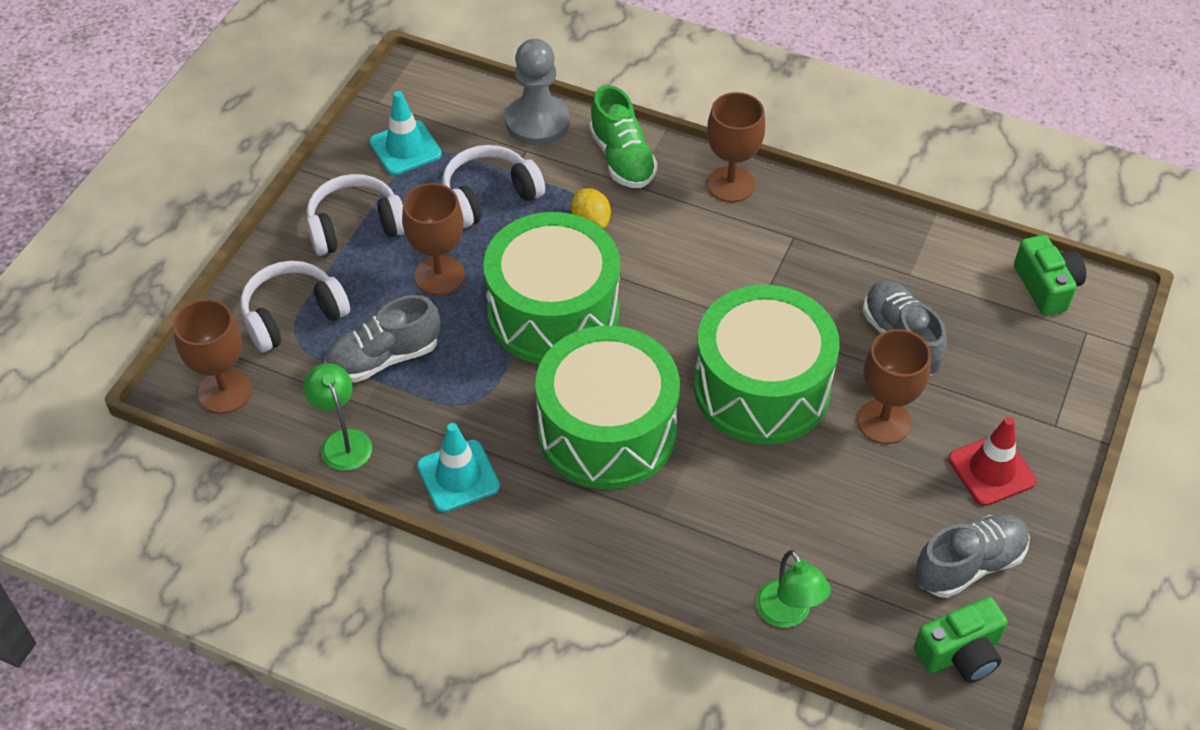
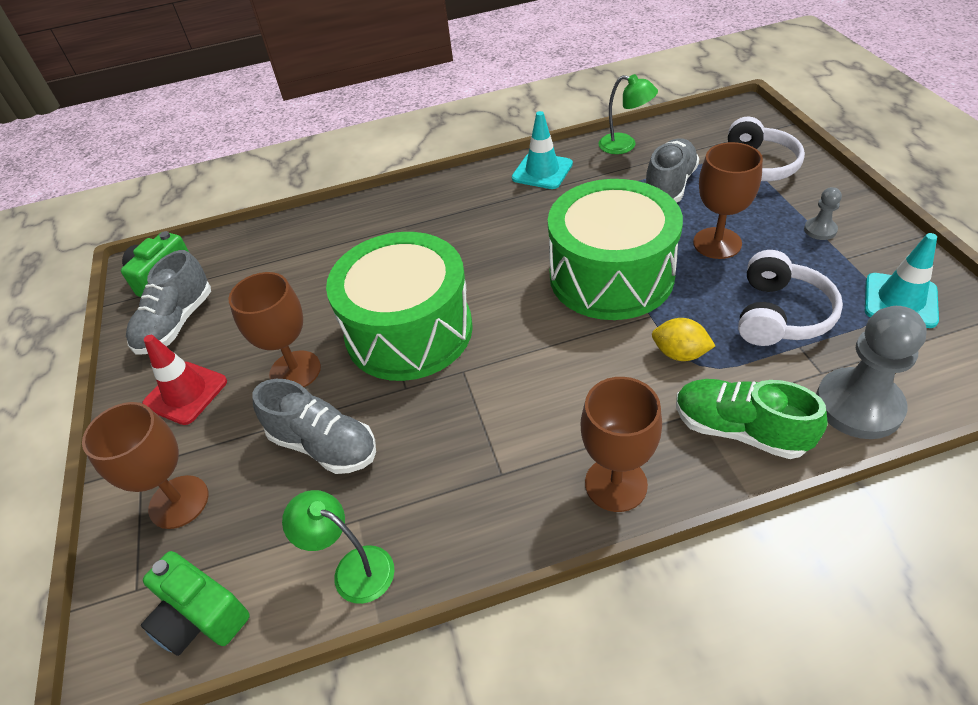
camera: 145 degrees right, 5 degrees down
brown goblet [173,299,252,414] -> brown goblet moved to [82,402,209,529]
white headphones [307,174,405,256] -> grey pawn [804,187,842,240]
green drum [535,326,680,489] -> none
green lamp [756,550,831,628] -> green lamp moved to [282,490,394,604]

